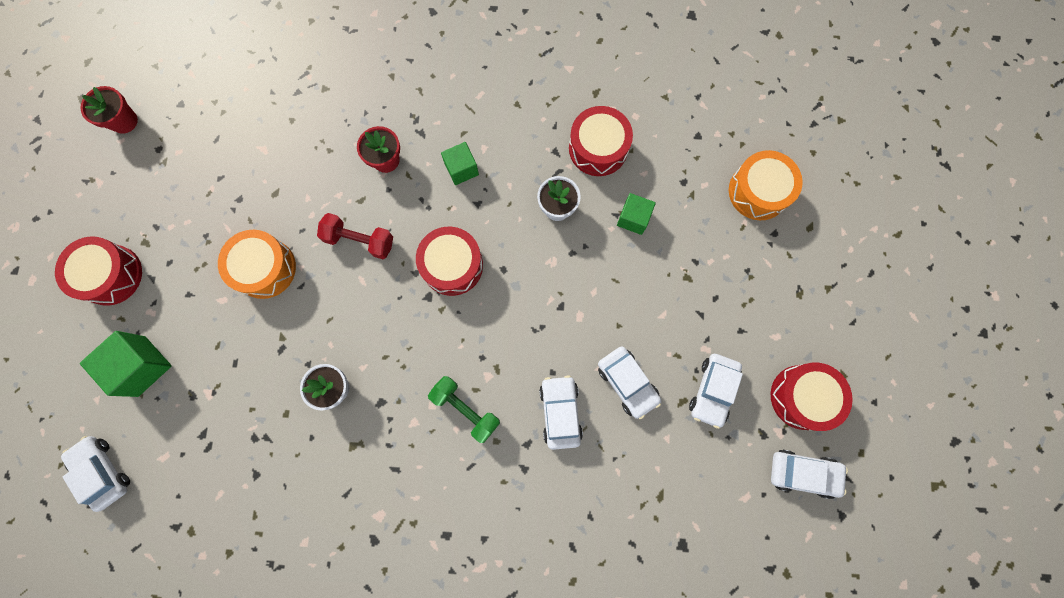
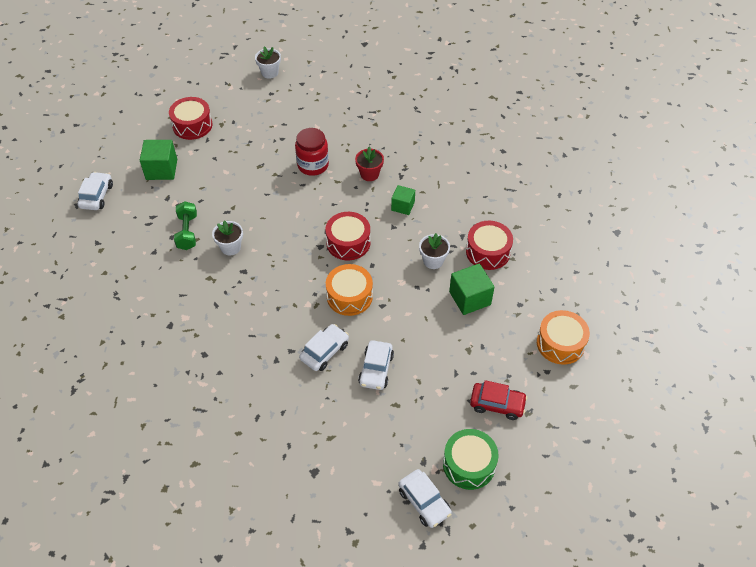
camera: 45 degrees right, 25 degrees down
red flower pot [80,86,138,134] -> white flower pot [255,47,281,79]
orange drum [218,230,296,299] -> orange drum moved to [326,264,373,316]
red dumbbell [317,213,393,259] -> none
green dumbbell [428,376,500,443] -> green dumbbell moved to [174,201,197,250]
green cube [617,193,656,235] -> green cube [449,264,494,315], size x1.55
white car [689,354,743,429] -> none
red drum [771,363,853,431] -> green drum [443,429,499,490]
none -> red jar [295,128,329,176]
none -> red car [470,380,527,420]

